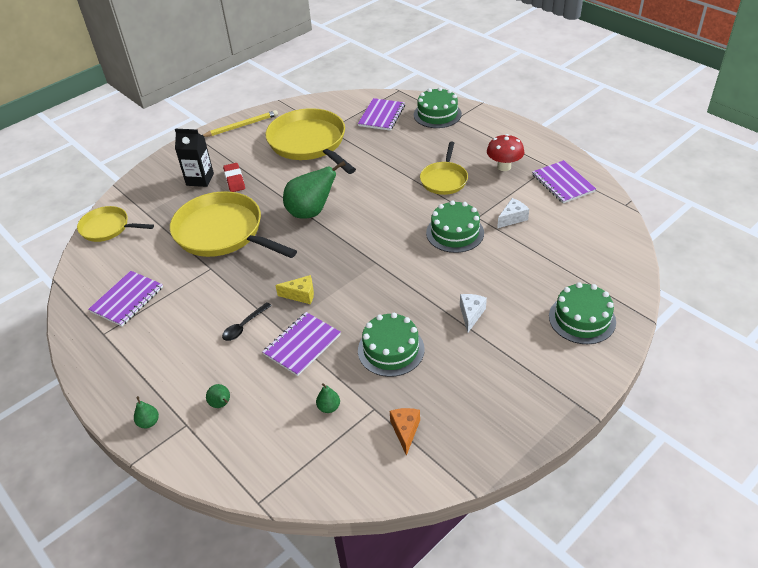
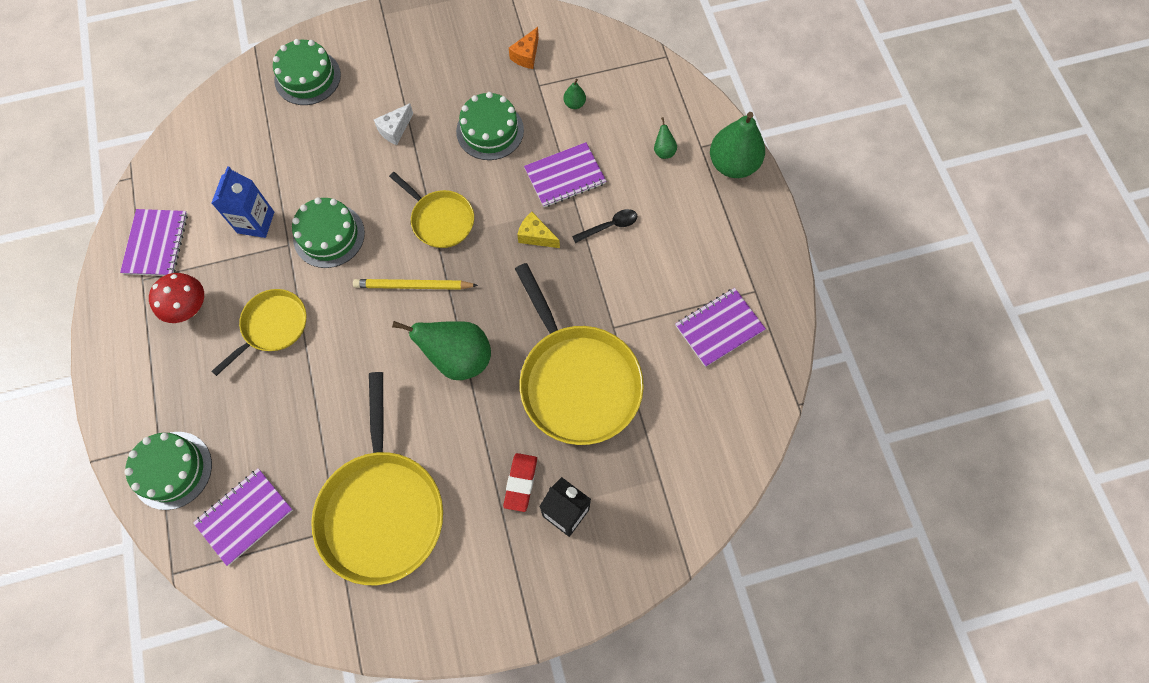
camera: 155 degrees left, 25 degrees up
yellow pan [77,206,154,242] -> yellow pan moved to [389,172,474,248]
green pear [134,396,159,429] -> green pear [710,112,765,178], size x2.31
yellow pencil [203,110,278,137] -> yellow pencil moved to [353,279,478,290]
white cheese [497,198,529,228] -> blue carton [211,166,274,238]

